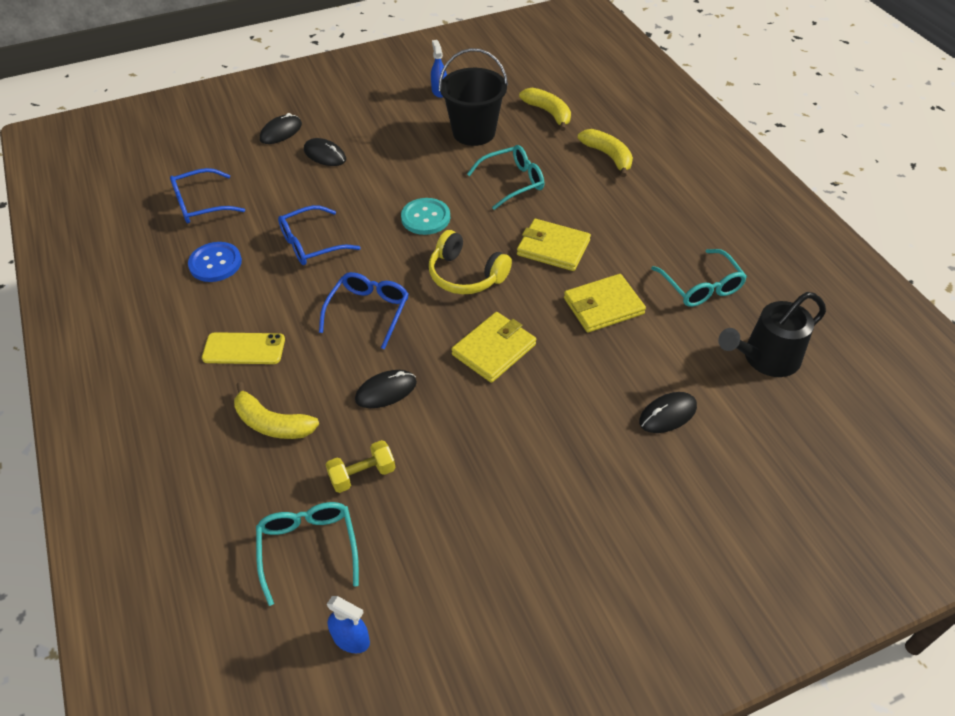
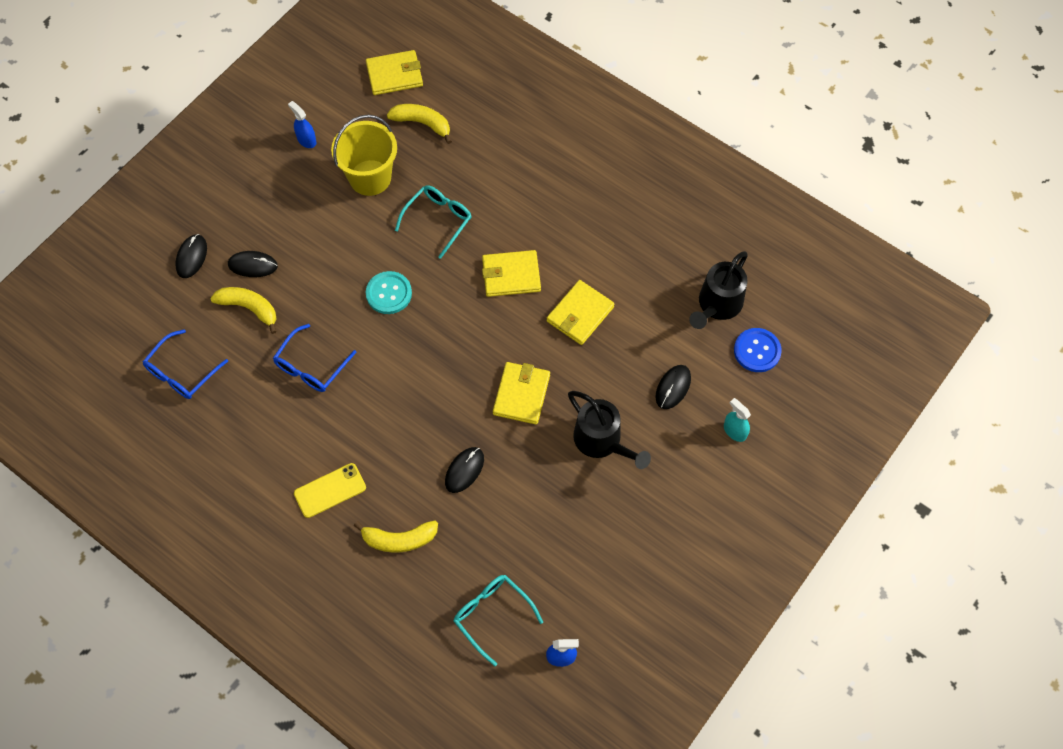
camera: 30 degrees left, 15 degrees up
blue button [188,242,242,282] -> blue button moved to [734,328,782,372]
blue glasses [319,272,409,349] -> none
yellow dumbbell [326,440,395,493] -> none
yellow headphones [429,230,512,294] -> none
black bucket [439,48,508,146] -> yellow bucket [331,115,397,196]
yellow banana [578,129,633,177] -> yellow banana moved to [210,287,277,334]
turquoise glasses [651,249,747,307] -> none
none -> yellow wallet [366,50,423,95]
none -> black watering can [568,391,651,469]
none -> turquoise spray bottle [724,398,751,442]

